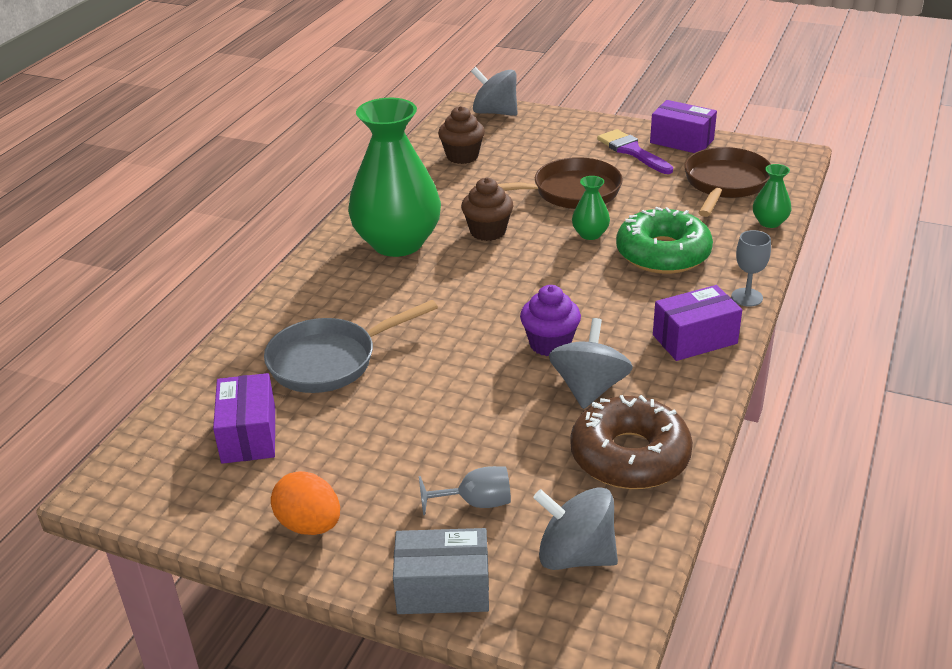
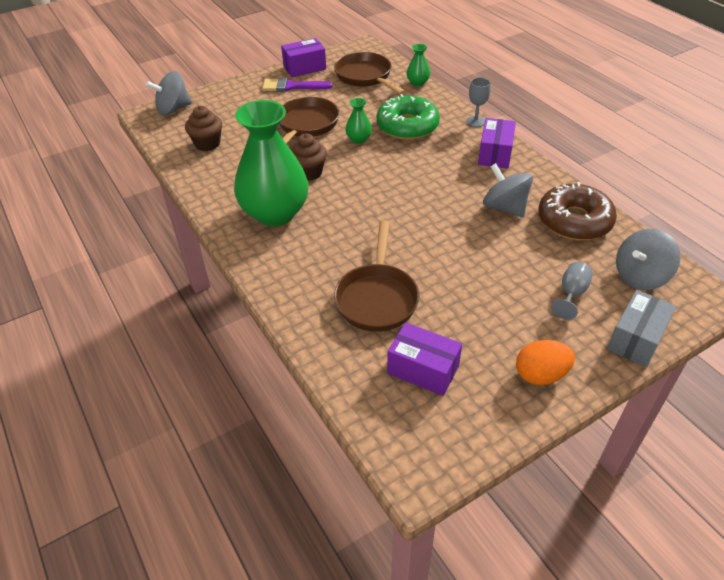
camera: 55 degrees left, 10 degrees up
grey pan [264,300,438,393] -> brown pan [334,221,419,332]
purple cupcake [520,285,581,356] -> none

